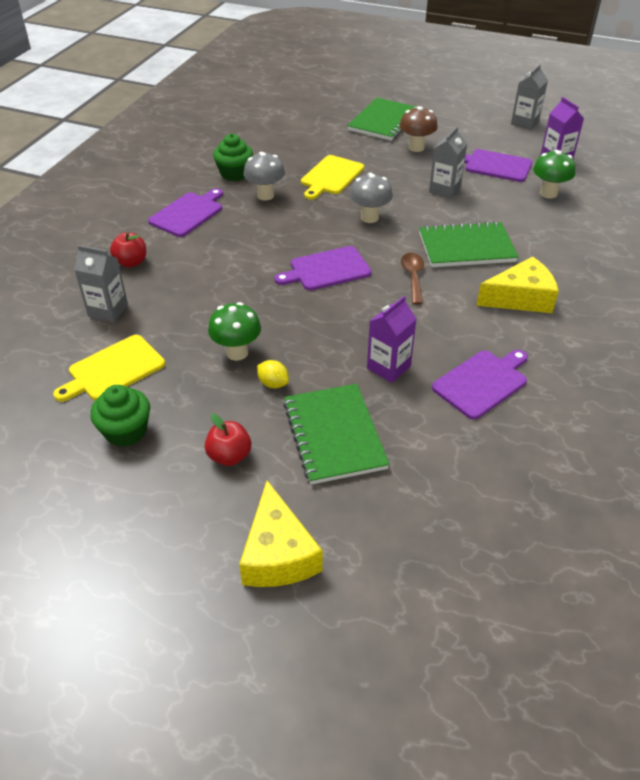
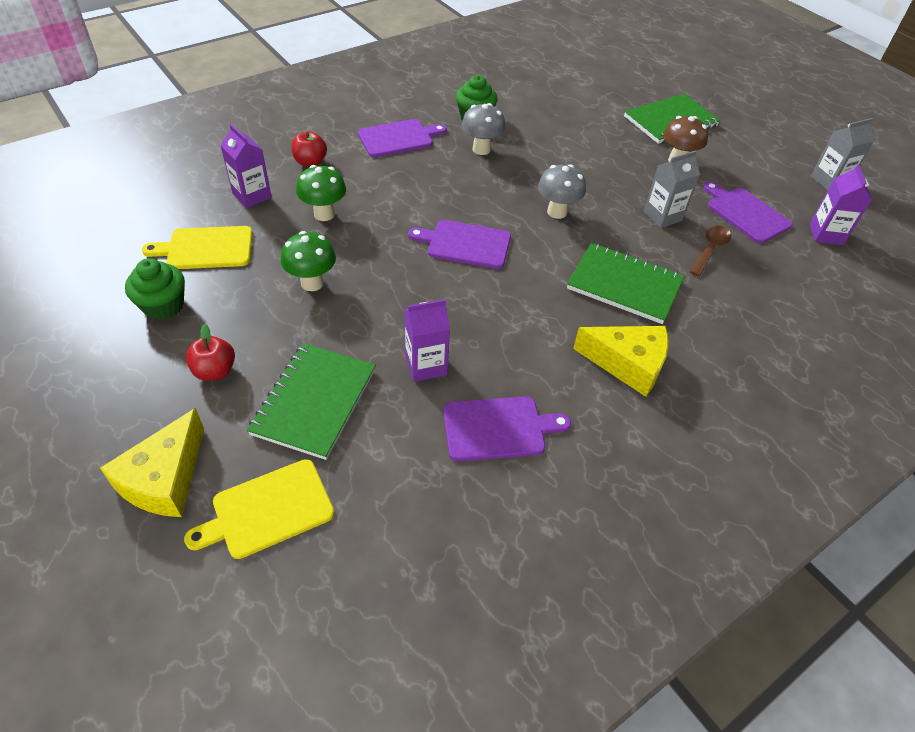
camera: 30 degrees right, 5 degrees up
grey carton [74,245,128,322] -> purple carton [220,124,272,208]
yellow lemon [257,360,289,388] -> none
yellow cutting board [301,155,364,200] -> yellow cutting board moved to [184,459,334,559]
brown spoon [401,253,424,305] -> brown spoon moved to [689,226,731,277]
green mushroom [533,150,576,198] -> green mushroom moved to [296,165,346,221]

